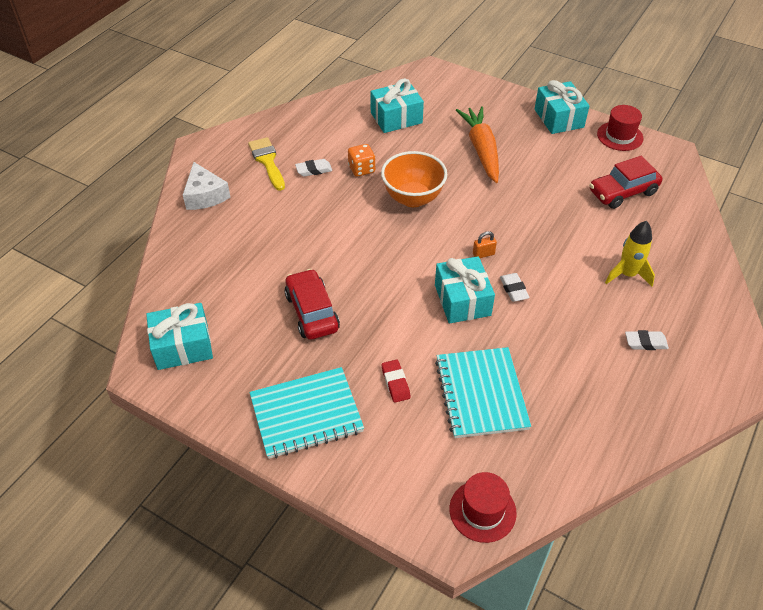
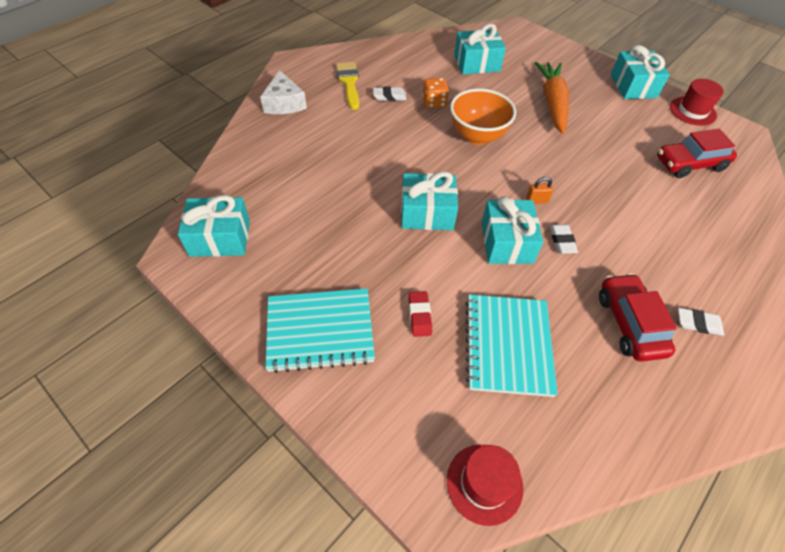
camera: 10 degrees right, 5 degrees up
red car [285,269,340,340] -> red car moved to [599,273,677,362]
yellow rocket [605,221,655,286] -> none
none -> turquoise gift [401,171,458,230]

